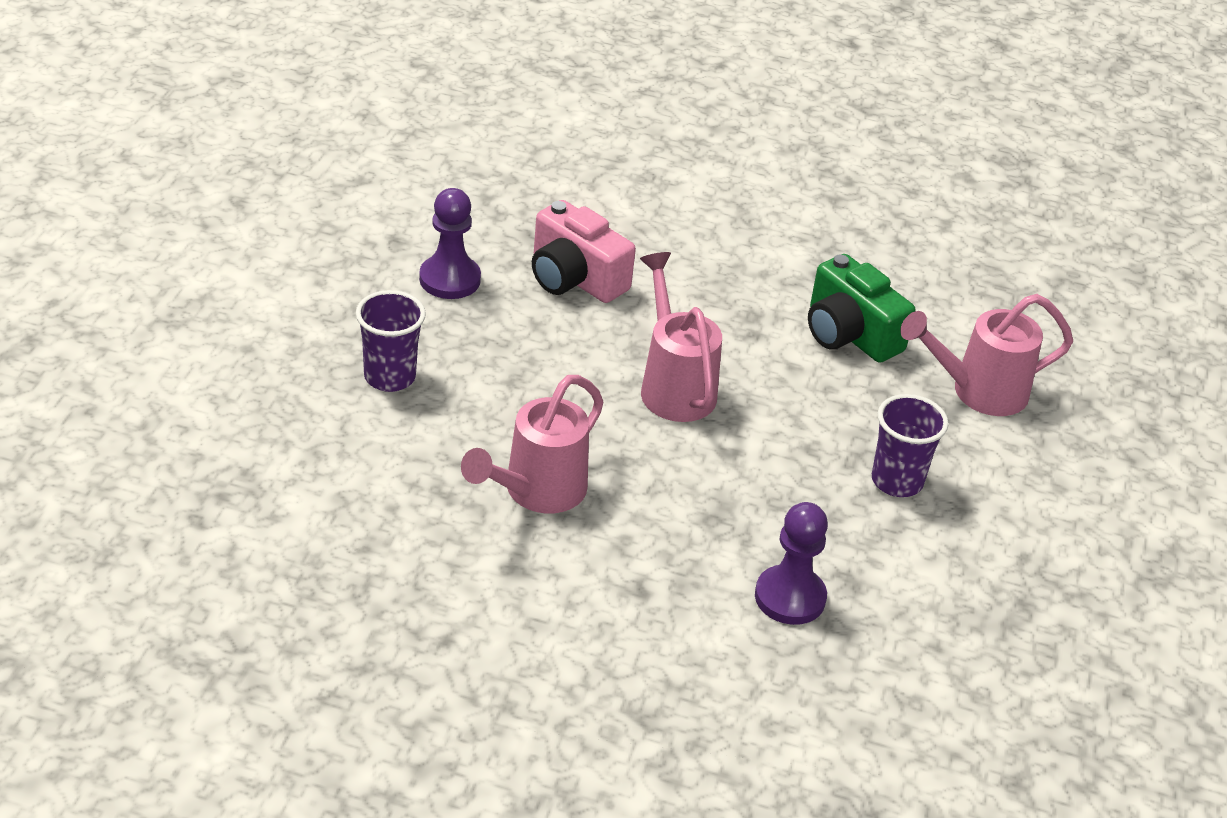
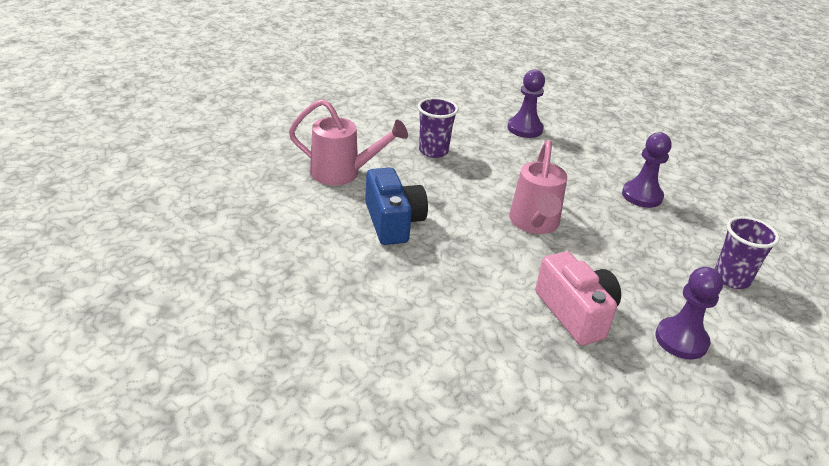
camera: 155 degrees left, 5 degrees down
pink watering can [461,375,603,513] -> purple pawn [622,132,672,208]
green camera [808,254,916,363] -> blue camera [365,168,428,245]

